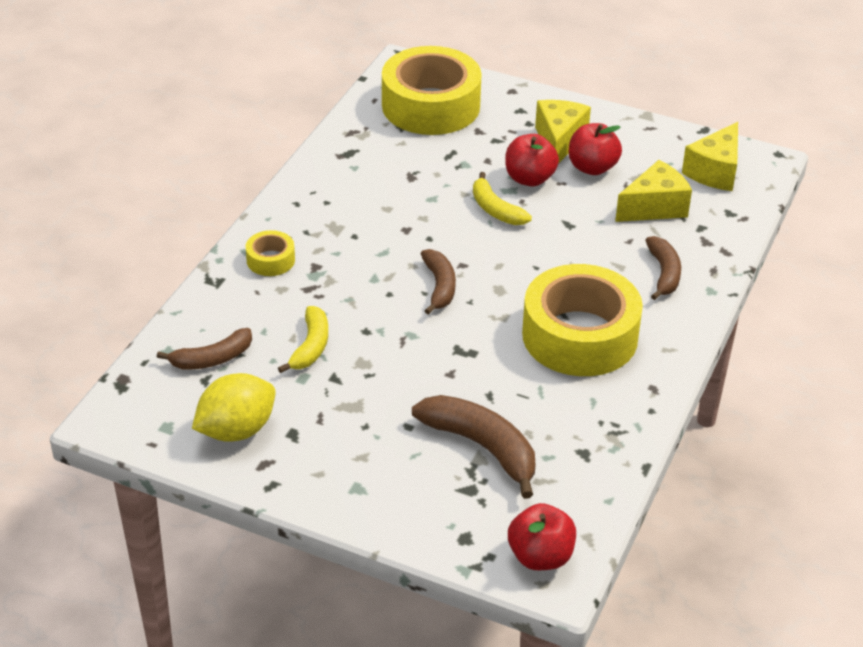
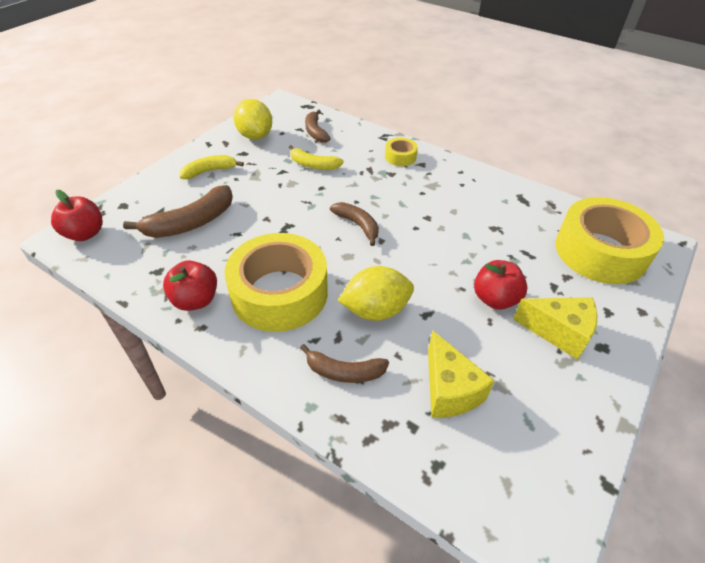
camera: 100 degrees right, 5 degrees up
brown banana [421,249,456,315] -> brown banana turned 135 degrees counterclockwise [330,202,379,246]
yellow banana [473,172,532,225] -> yellow banana moved to [180,155,244,179]
red apple [569,123,622,175] -> red apple moved to [163,260,217,311]
yellow cheese [682,122,738,191] -> none
none -> yellow lemon [338,266,414,321]

